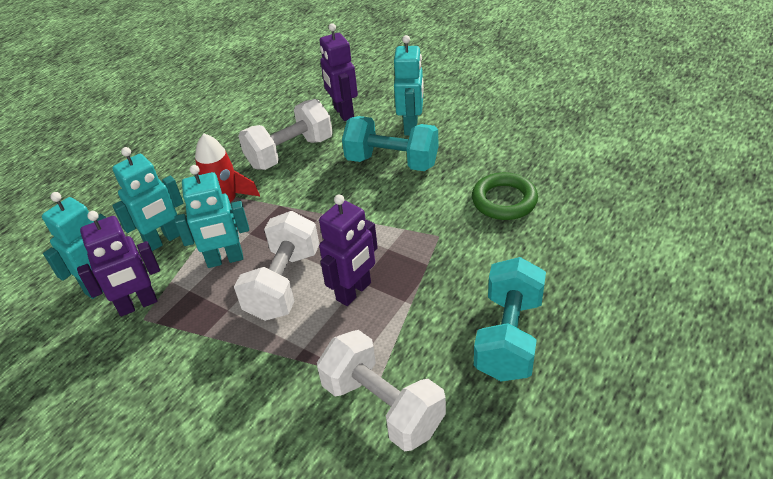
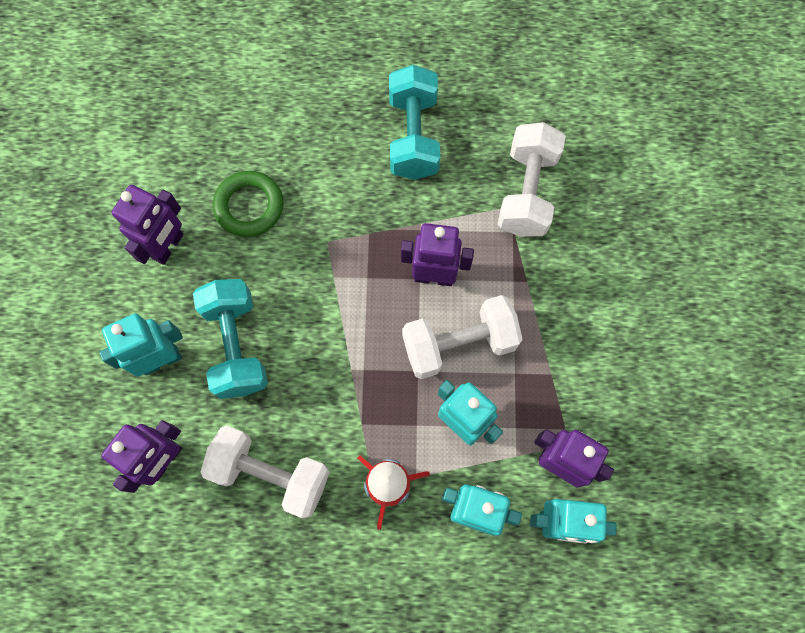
camera: 125 degrees left, 30 degrees up
turquoise dumbbell [474,257,546,382] -> turquoise dumbbell turned 75 degrees counterclockwise [389,65,440,180]
none -> purple robot [112,185,183,265]

